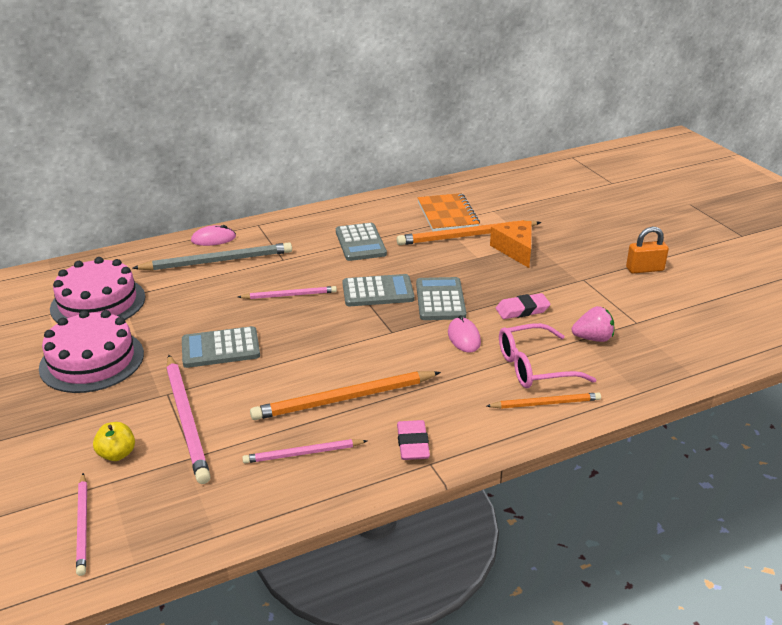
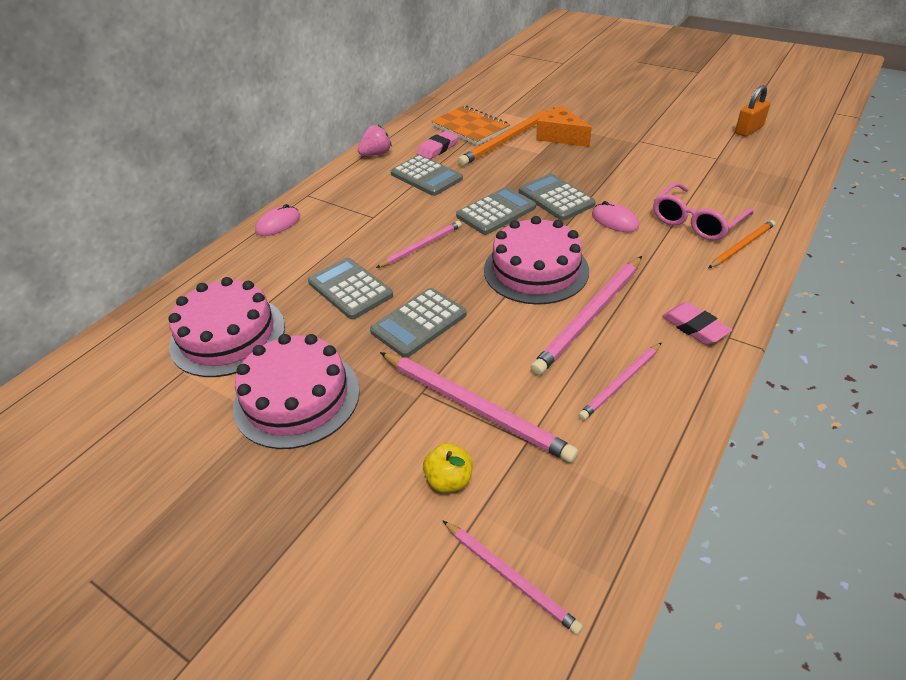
camera: 30 degrees left, 10 degrees up
grey pencil [132,242,292,271] -> none
orange pencil [250,371,441,420] -> pink pencil [530,256,642,375]
pink eraser [496,293,551,319] -> pink eraser moved to [417,131,458,159]
pink strawberry [572,306,614,342] -> pink strawberry moved to [358,125,392,156]
orange padlock [626,227,669,273] -> orange padlock moved to [735,85,770,137]
none -> grey calculator [308,258,393,319]
none -> pink cake [484,216,589,305]

